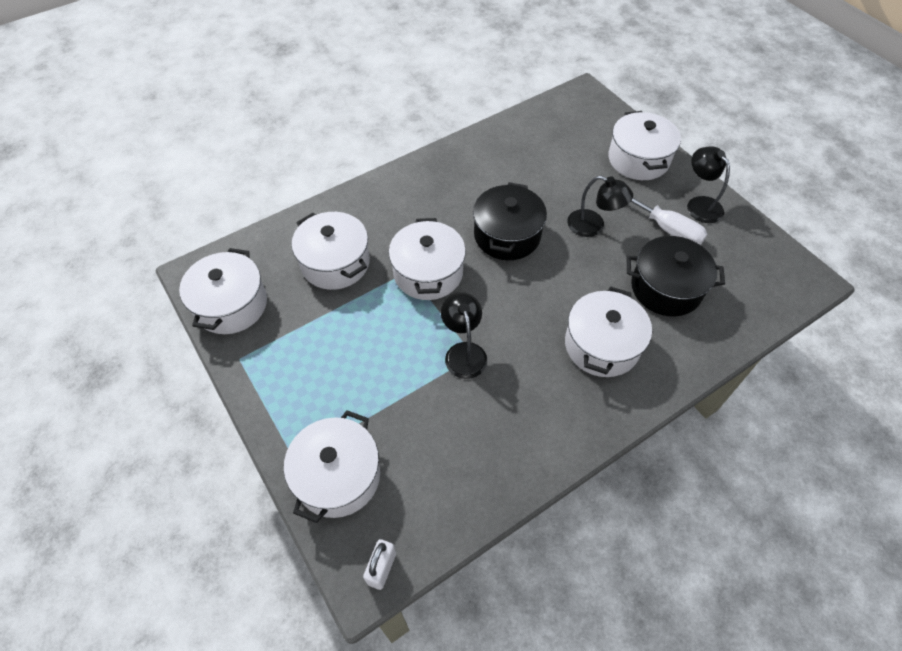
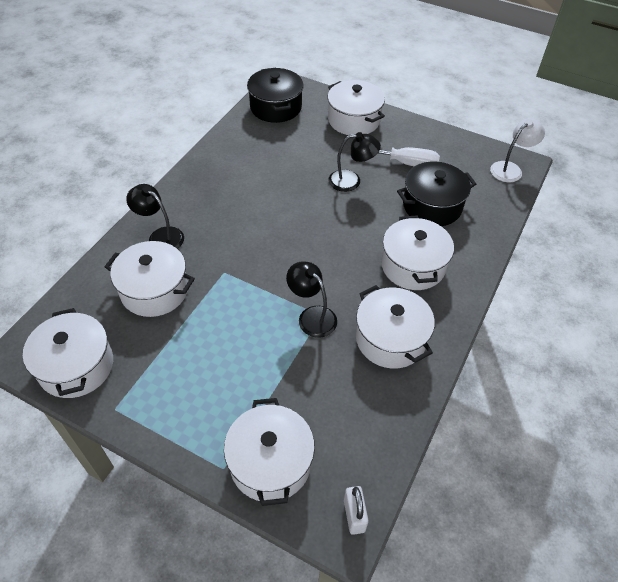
camera: 30 degrees left, 5 degrees down
white pot [389,218,466,300] -> white pot moved to [356,285,435,369]
black pot [473,182,547,260] -> black pot moved to [247,68,304,123]
black lamp [687,146,730,223] -> black lamp moved to [126,184,184,249]
none -> white lamp [490,118,545,182]

